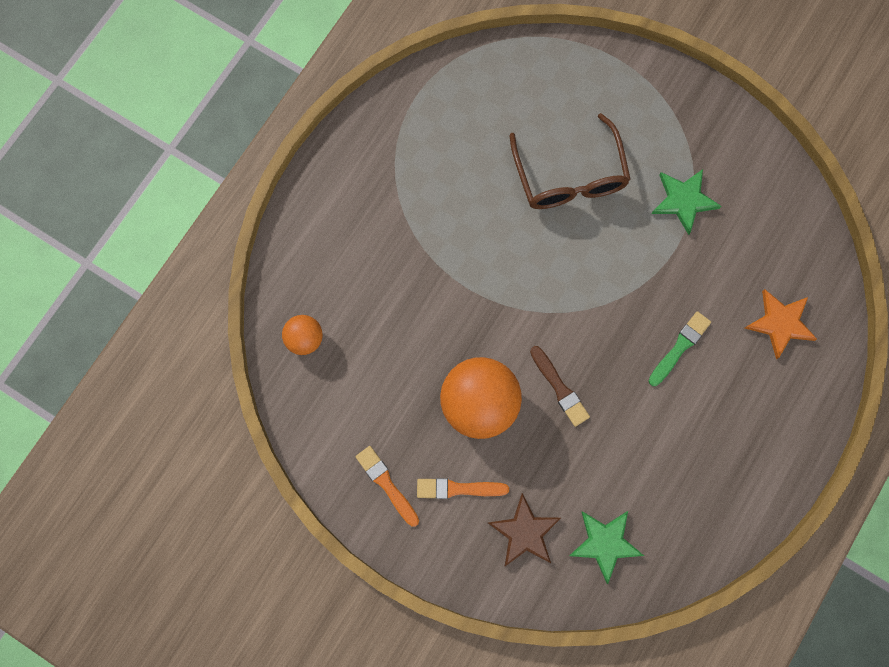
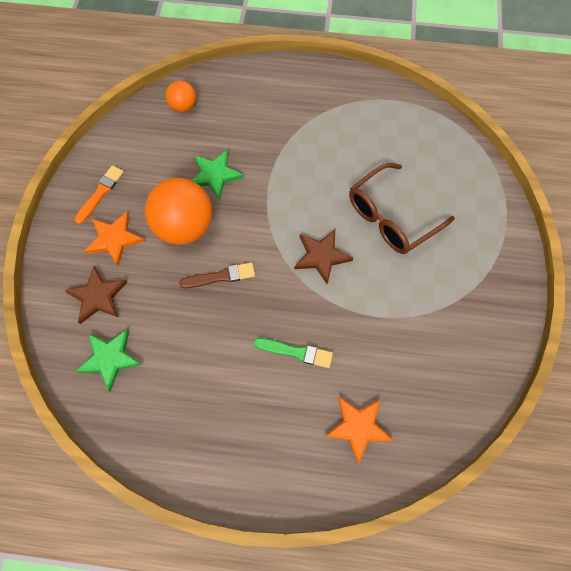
camera: 65 degrees right, 10 degrees down
orange brush [417,478,509,499] -> orange star [84,211,145,266]
brown brush [530,346,590,427] -> brown brush turned 135 degrees counterclockwise [179,262,255,288]
green star [651,169,722,235] -> green star moved to [191,150,244,200]
none -> brown star [294,230,353,284]

